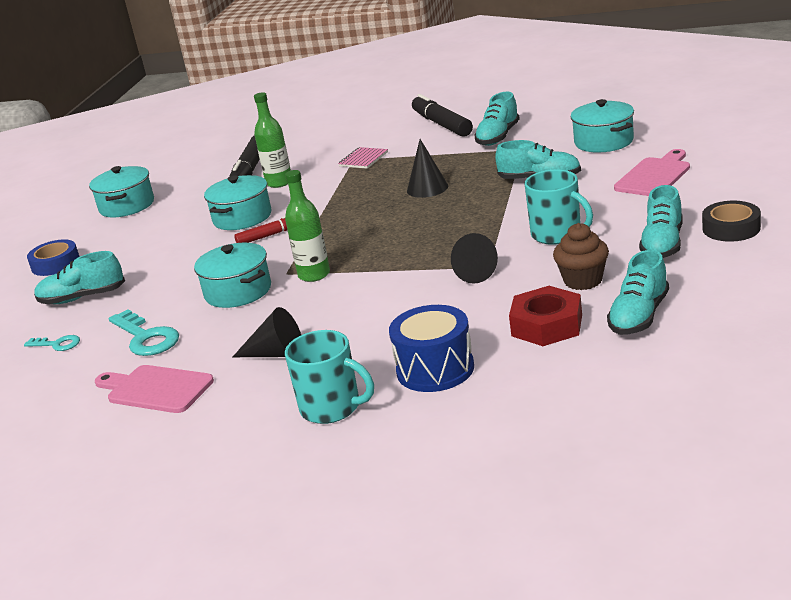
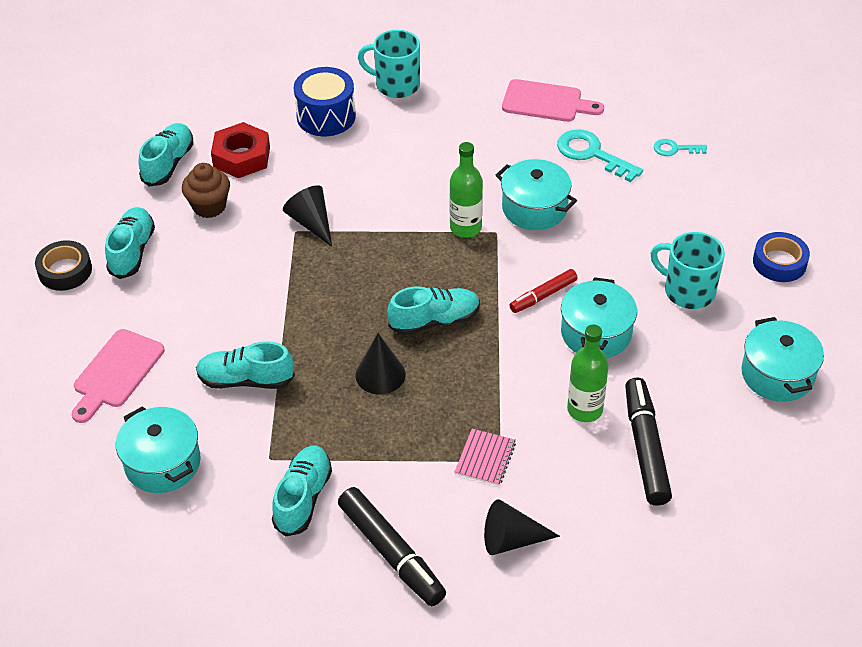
camera: 165 degrees right, 20 degrees up
turquoise shoe [34,251,125,304] -> turquoise shoe moved to [387,286,480,335]
black cone [233,307,301,357] -> black cone moved to [484,499,560,555]
turquoise mug [524,170,593,245] -> turquoise mug moved to [651,232,725,309]

